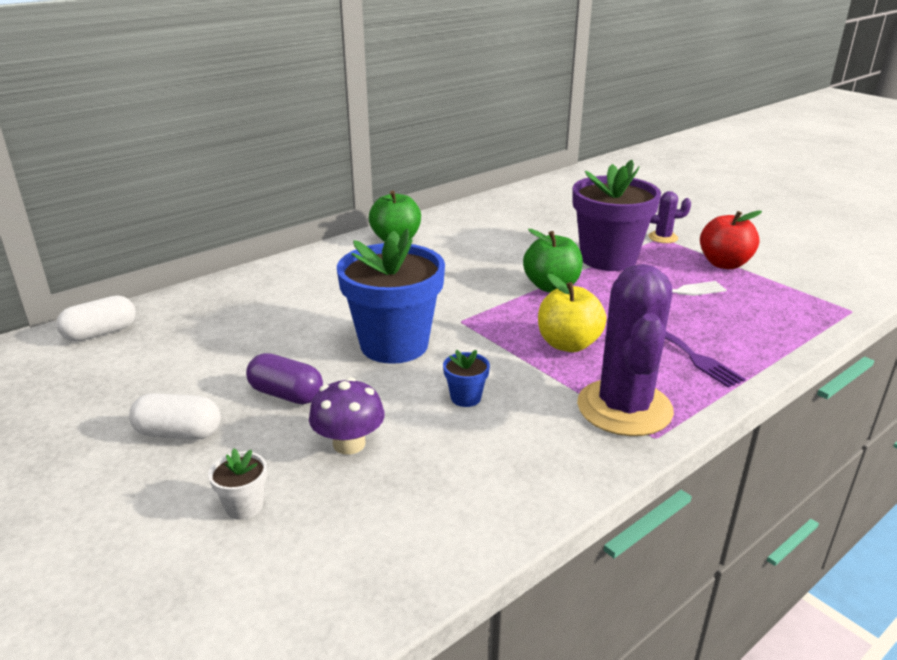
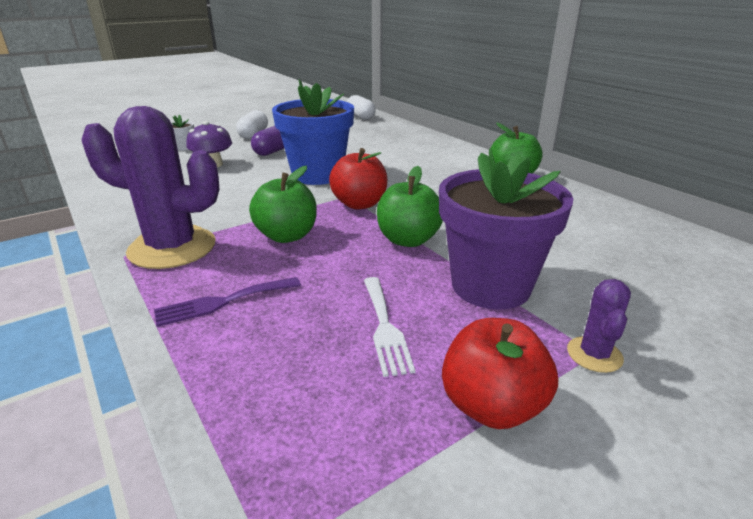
camera: 95 degrees right, 0 degrees up
blue flower pot [443,350,490,407] -> none
yellow apple [538,274,607,352] -> green apple [249,166,317,243]
none -> red apple [329,148,387,209]

